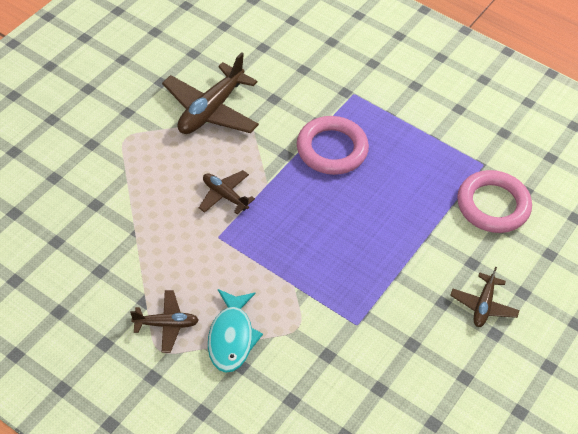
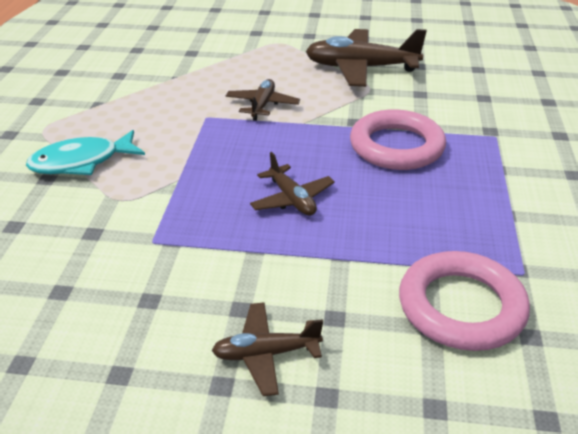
camera: 65 degrees right, 15 degrees down
brown plane [130,290,199,353] -> brown plane moved to [250,152,335,216]

